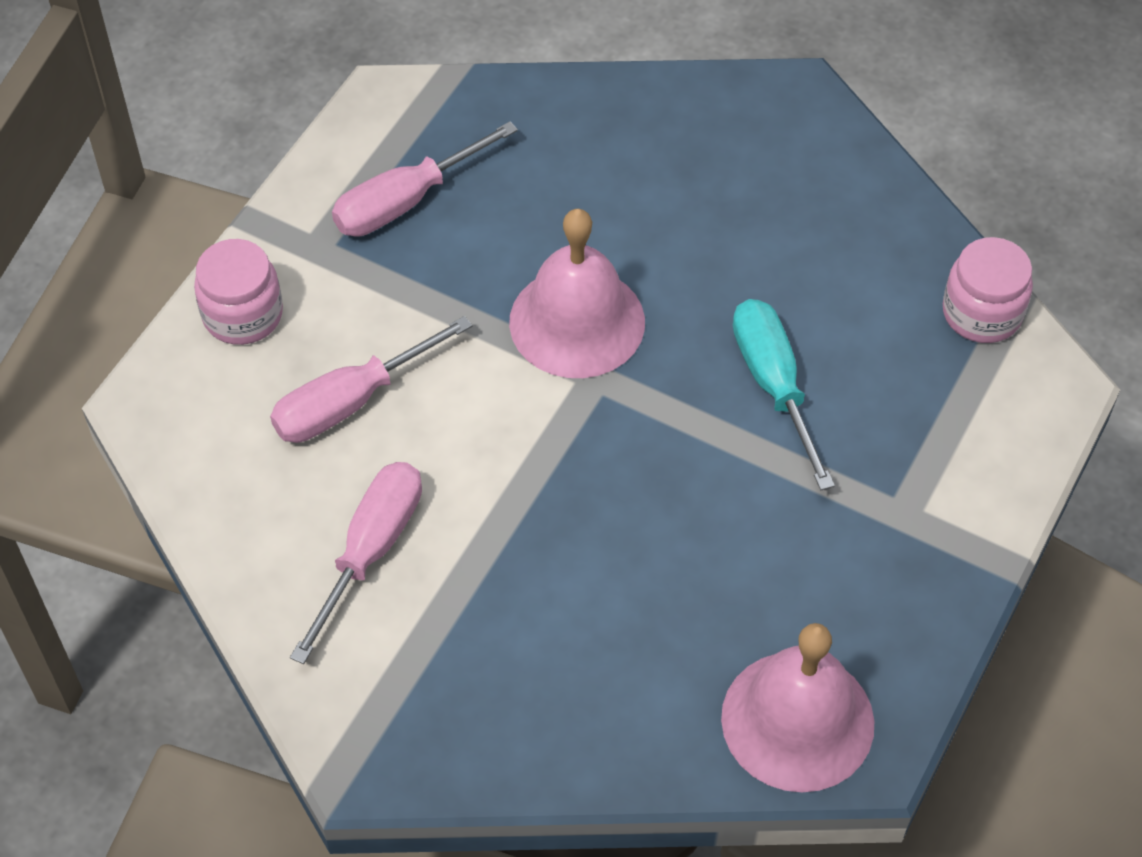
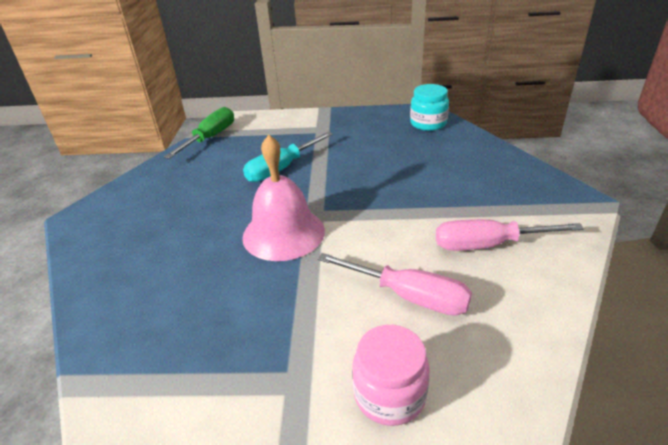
camera: 115 degrees left, 20 degrees down
pink screwdriver [332,121,518,237] -> none
pink bell [721,623,874,793] -> turquoise jar [410,84,449,131]
pink jar [943,237,1033,343] -> green screwdriver [164,107,234,159]

